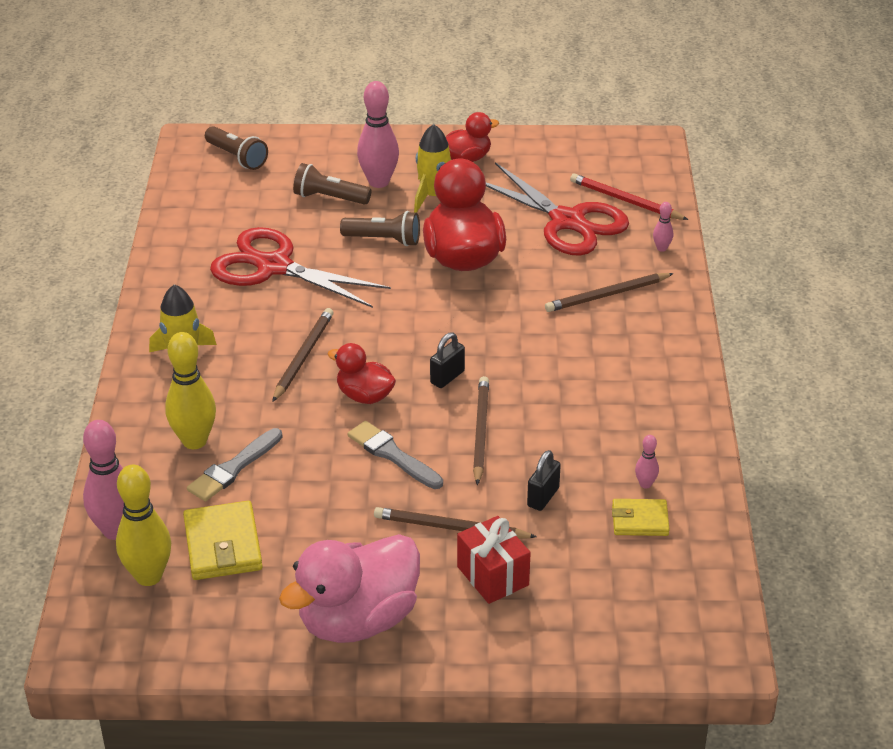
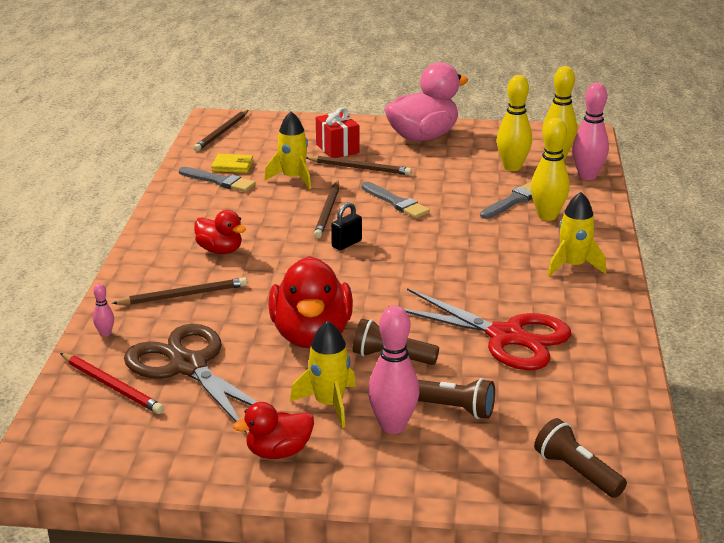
camera: 175 degrees left, 10 degrees down
yellow wallet [183,501,263,580] -> yellow bowling pin [497,75,532,171]
brown pencil [272,308,334,402] -> brown pencil moved to [193,110,248,151]
red duck [328,343,396,404] -> red duck moved to [194,210,246,254]
red scissors [486,162,629,256] -> brown scissors [124,324,257,434]
black padlock [527,450,561,511] -> yellow rocket [264,111,311,189]
pink bowling pin [635,435,659,489] -> grey brush [179,167,256,192]

